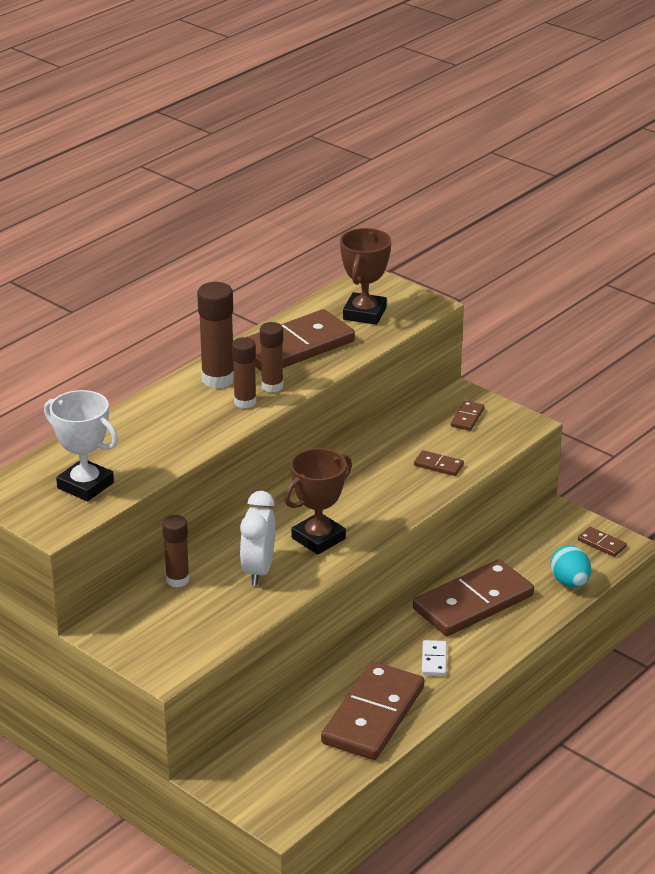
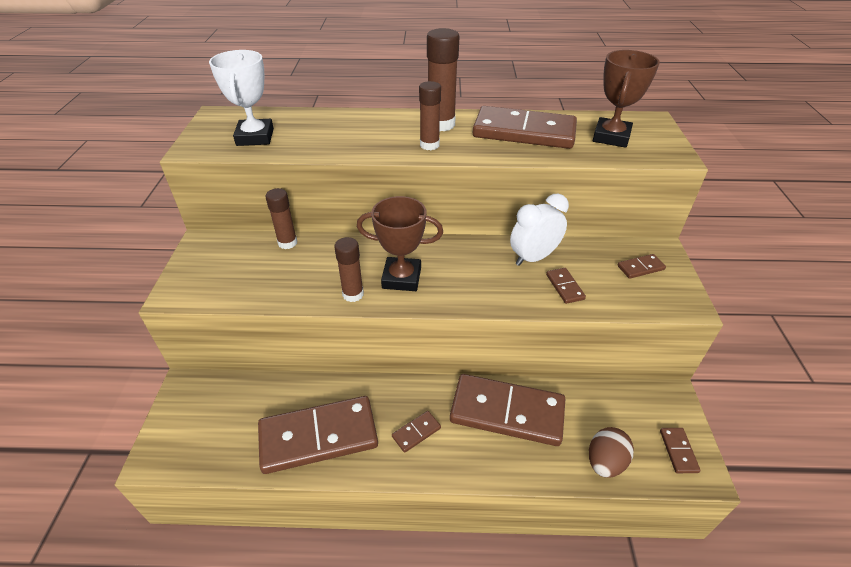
camera: 50 degrees right, 10 degrees up
white clock [240,491,275,585] -> white clock moved to [510,194,569,266]
brown glue stick [260,322,284,393] -> brown glue stick moved to [334,237,364,302]
brown trophy [340,228,391,325] -> brown trophy turned 45 degrees counterclockwise [593,50,660,148]
white domino [422,640,447,676] -> brown domino [392,411,441,453]
turquoise egg [550,545,591,588] -> brown egg [589,427,634,478]

